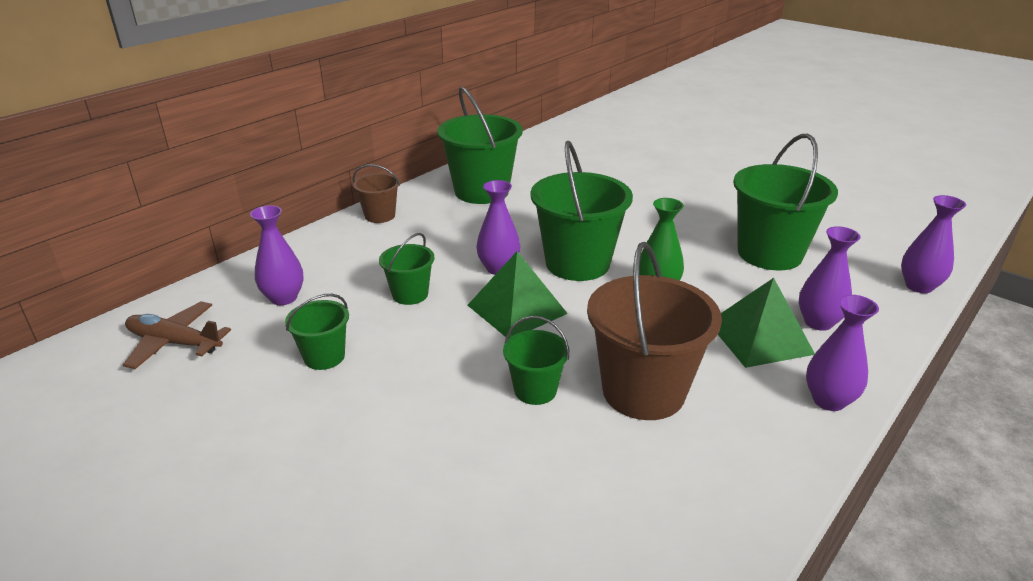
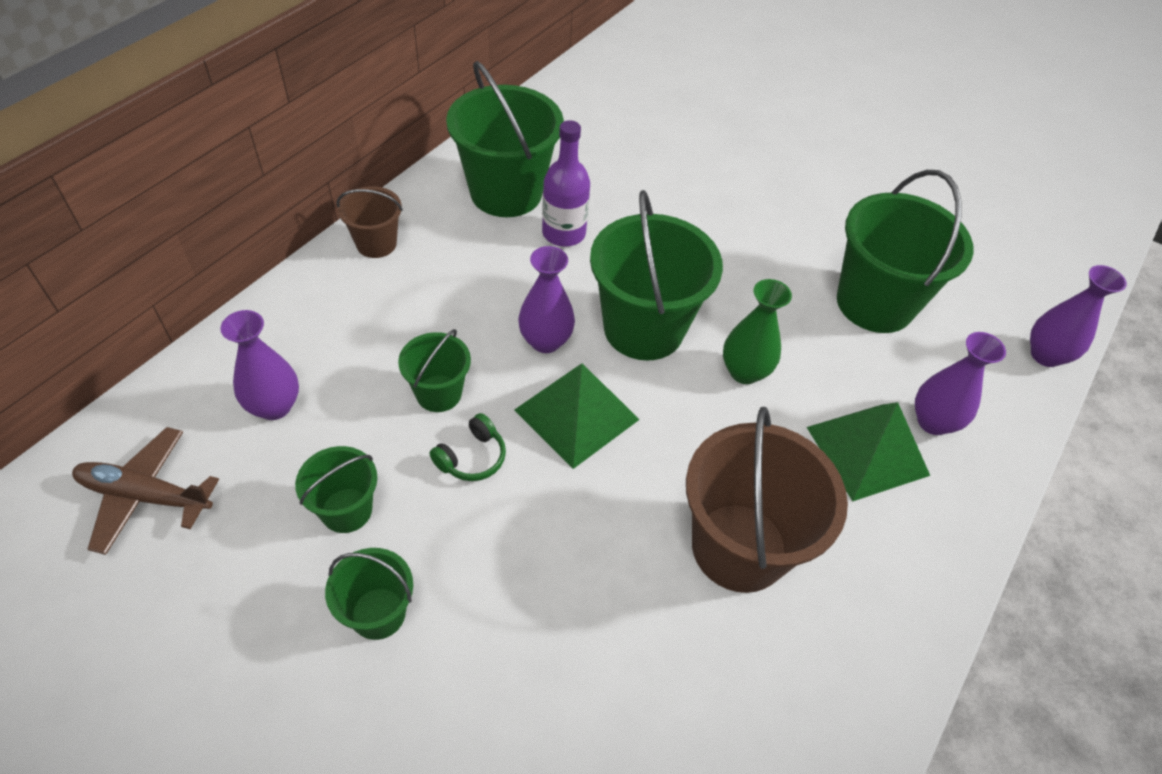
camera: 10 degrees left, 20 degrees up
green bucket [503,316,569,405] -> green bucket moved to [325,548,413,640]
purple vase [806,295,879,411] -> none
none -> green headphones [430,413,506,481]
none -> purple bottle [542,120,590,247]

